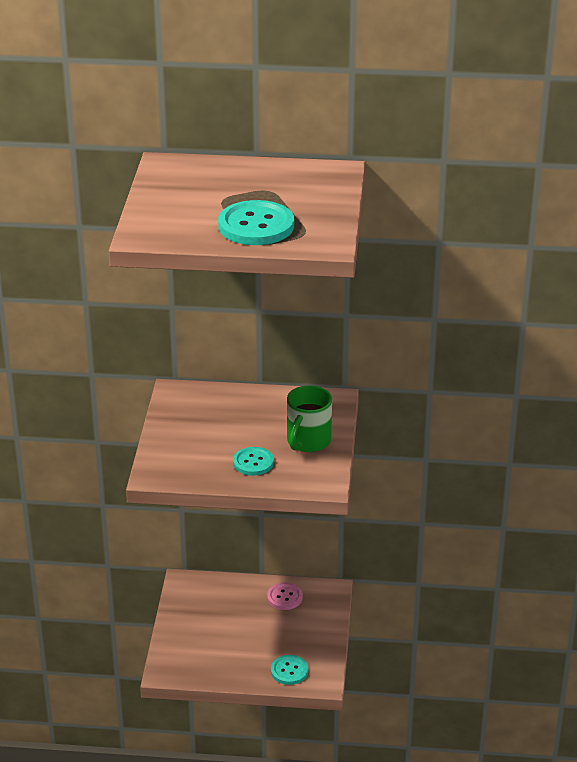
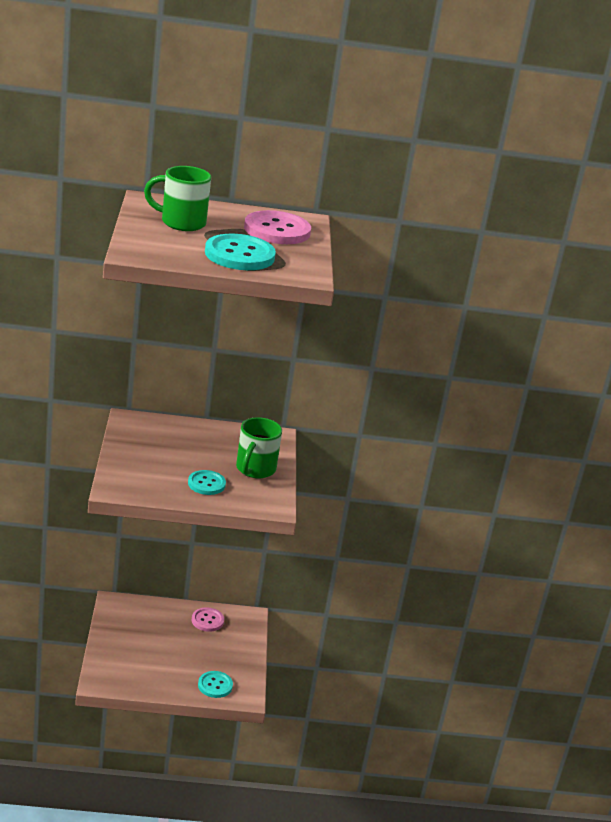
camera: 10 degrees left, 5 degrees down
none -> green mug [144,166,211,231]
none -> pink button [244,210,311,244]

